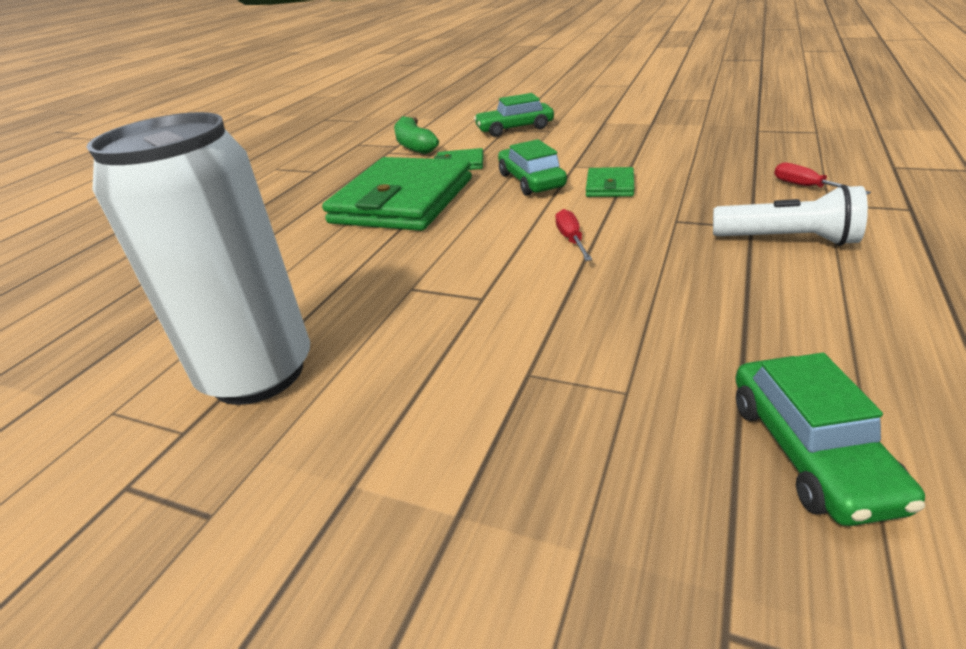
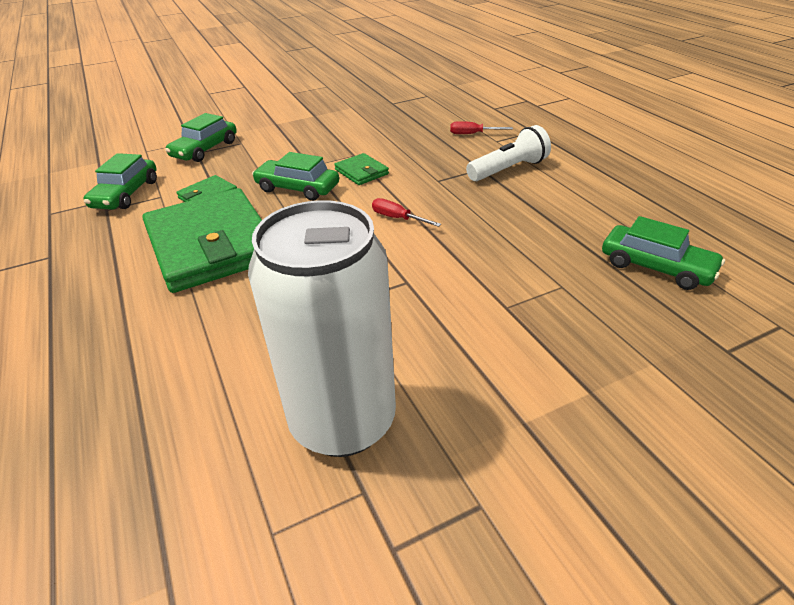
camera: 50 degrees left, 5 degrees up
green banana [394,116,439,154] -> green car [83,153,157,210]

